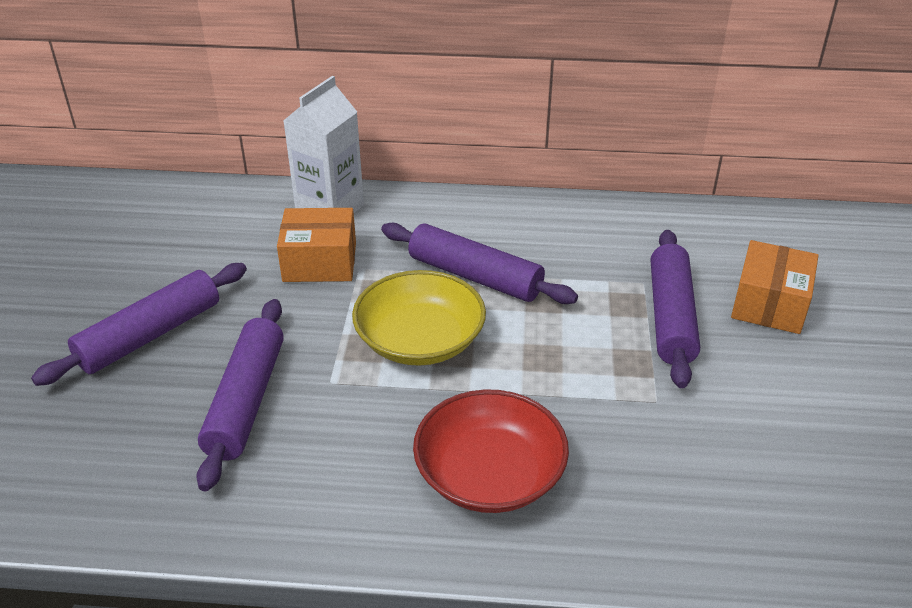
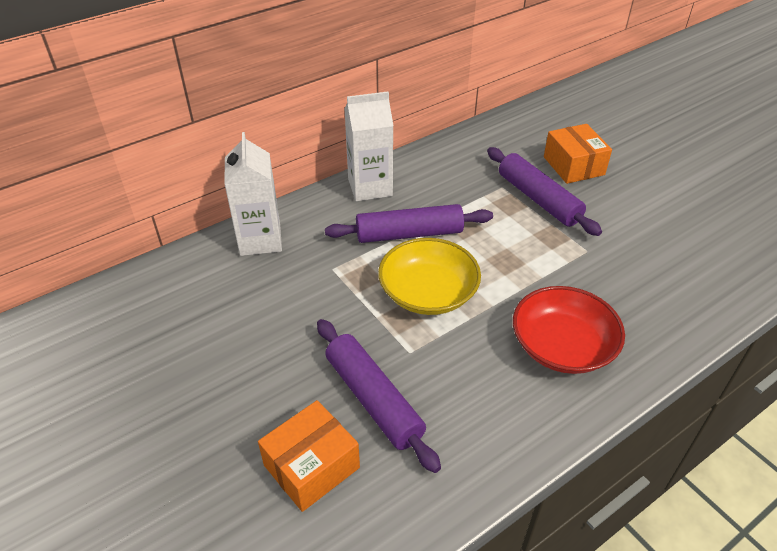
camera: 40 degrees left, 5 degrees up
purple rolling pin [31,263,247,386] -> none
orange box [277,208,356,282] -> orange box moved to [258,400,360,512]
none -> white carton [345,92,393,201]

